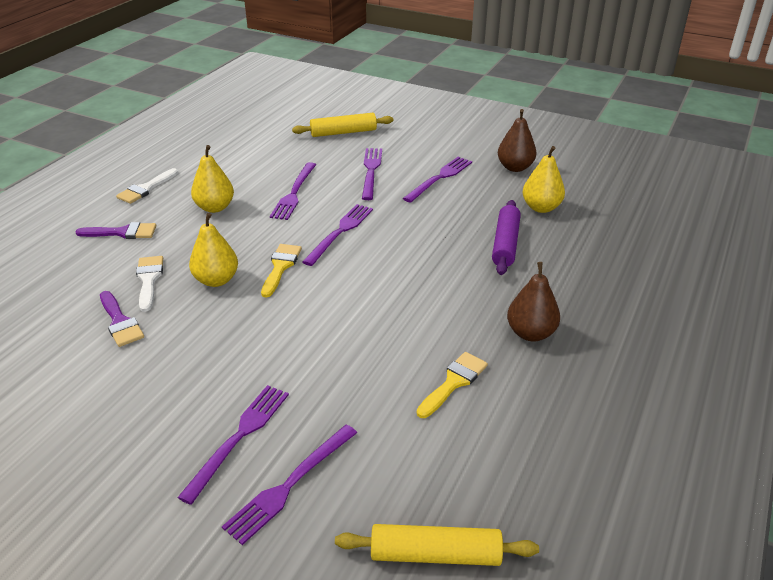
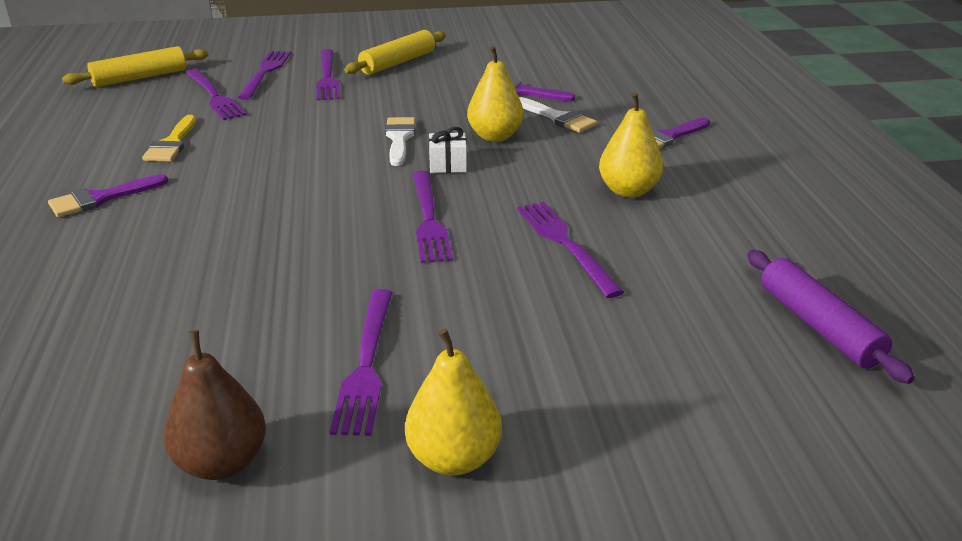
camera: 145 degrees right, 5 degrees down
white brush [116,168,178,204] -> white brush moved to [385,117,416,166]
yellow brush [261,244,302,297] -> white gift [429,127,467,173]
yellow rolling pin [292,113,393,137] -> yellow rolling pin moved to [344,30,446,75]
purple fork [362,148,382,200] -> purple fork moved to [186,69,247,120]
purple rolling pin [492,200,521,275] -> purple rolling pin moved to [747,250,915,384]
brown pear [507,262,560,341] -> purple brush [48,174,168,217]
yellow pear [523,146,565,213] -> yellow pear moved to [405,328,502,476]

